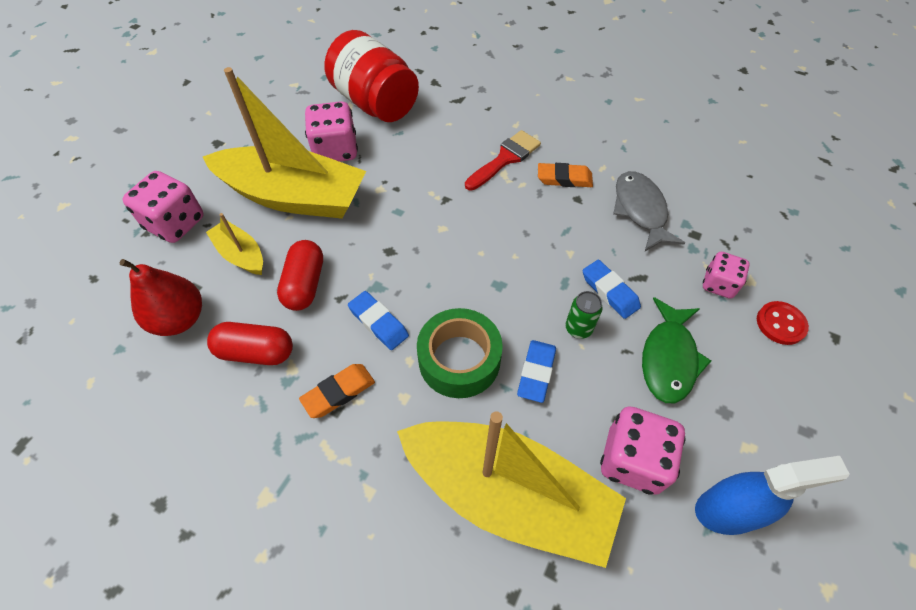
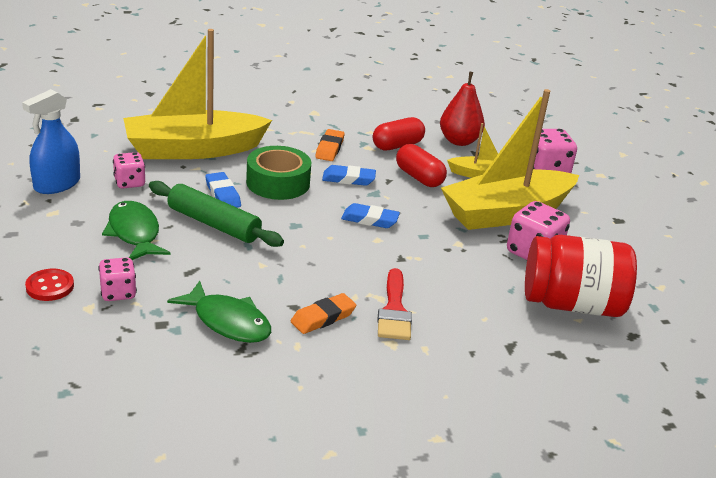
camera: 135 degrees right, 25 degrees down
green can [566,291,603,339] -> green rolling pin [149,181,284,247]
blue eraser [583,260,641,319] -> blue eraser moved to [341,203,400,228]
pink dice [600,406,685,495] -> pink dice [113,152,145,189], size x0.63
grey fish [613,171,685,251] -> green fish [167,281,271,343]

